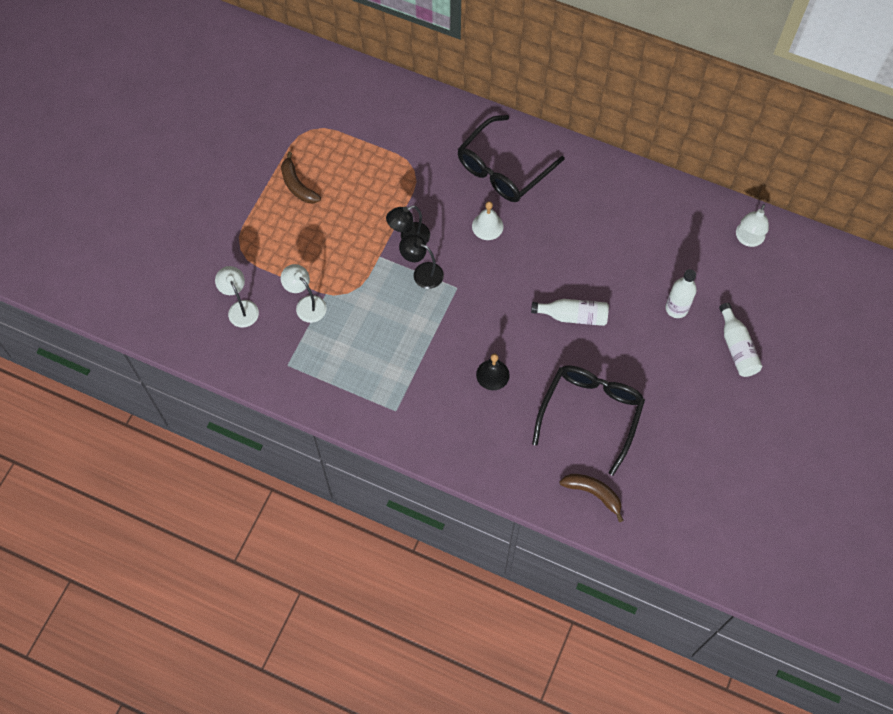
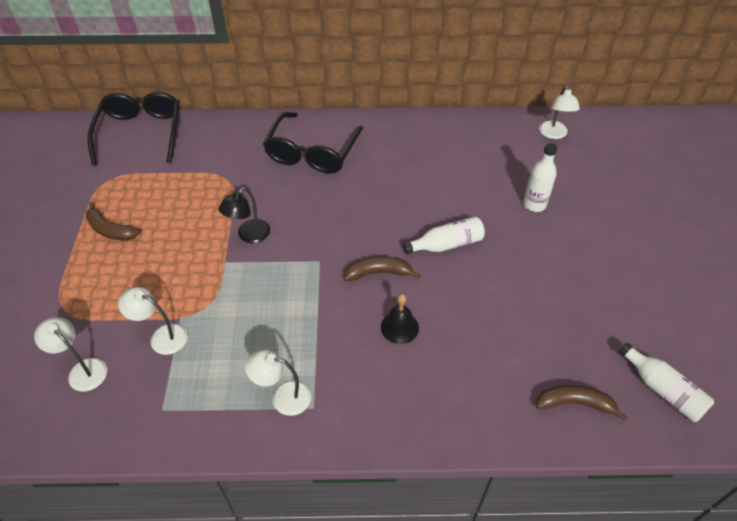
camera: 25 degrees left, 15 degrees down
black lamp [399,234,444,289] -> none
white bell [472,201,503,240] -> none
black glasses [532,365,645,476] -> black glasses moved to [88,92,180,165]
white bottle [719,303,762,377] -> white bottle moved to [618,342,714,422]
none -> white lamp [245,350,311,416]
none -> brown banana [343,257,421,281]

